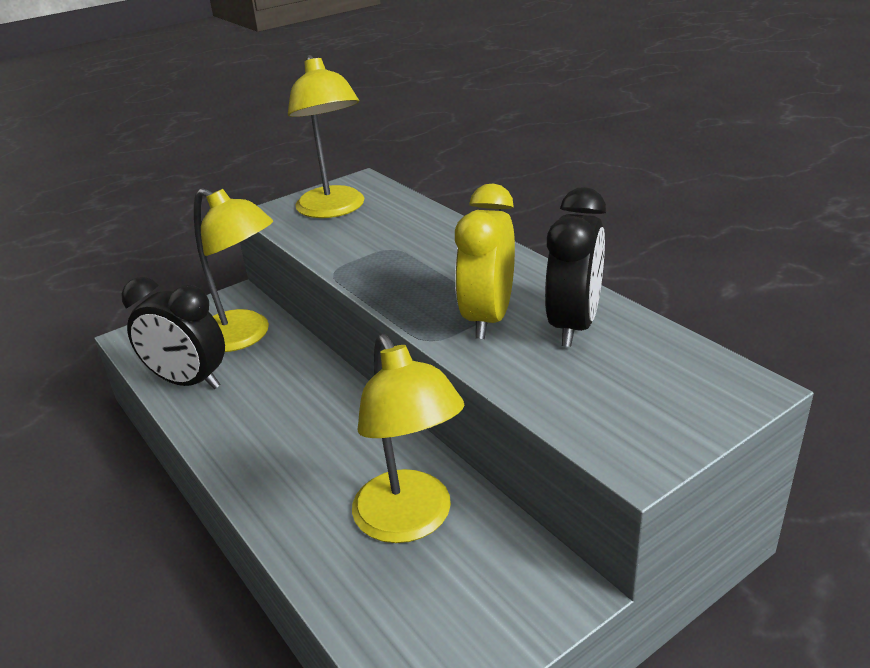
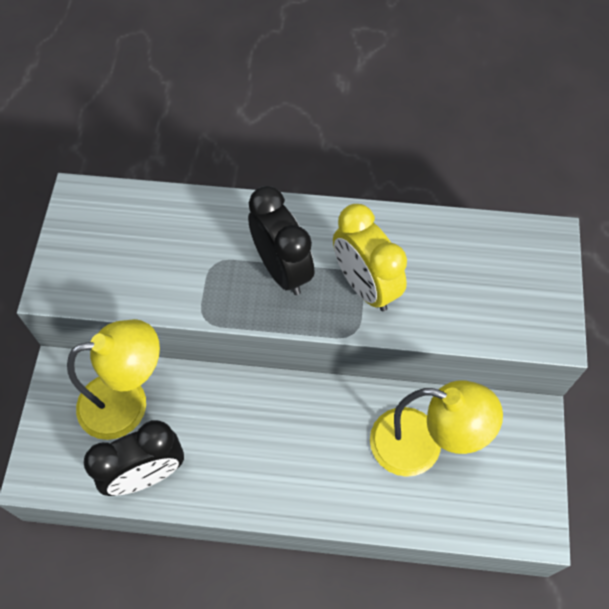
camera: 50 degrees left, 30 degrees up
yellow lamp [288,55,365,218] -> none
black clock [545,187,606,347] -> black clock moved to [248,186,315,295]

